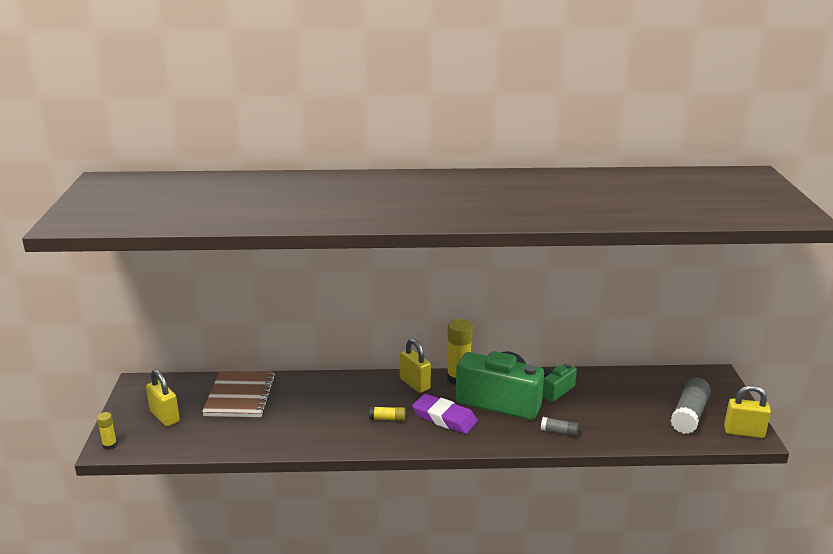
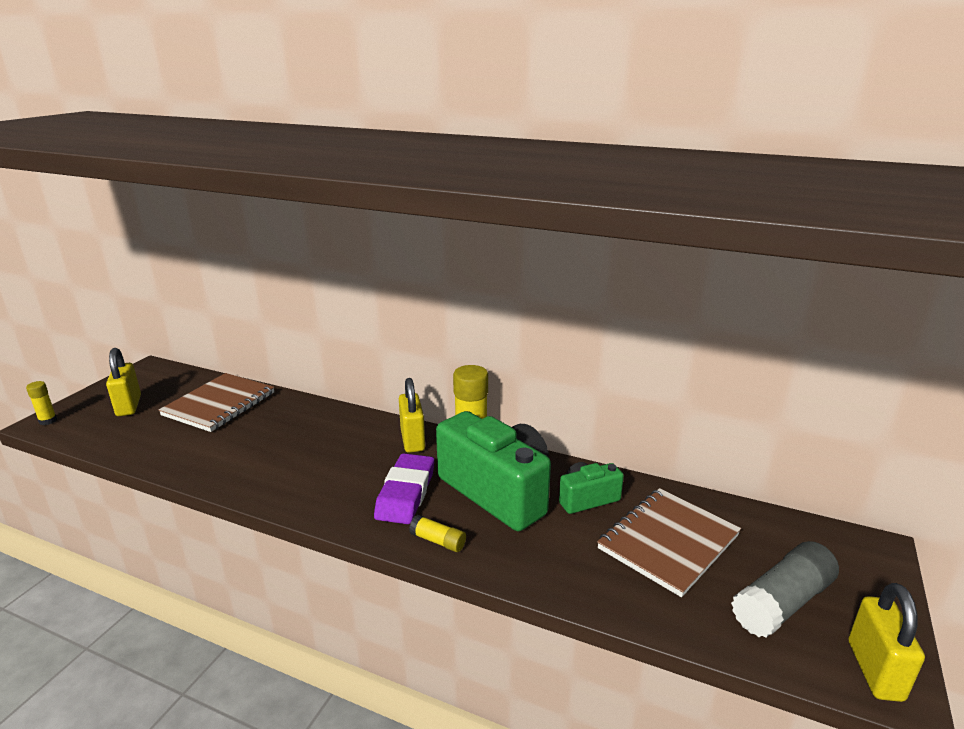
camera: 25 degrees right, 0 degrees up
yellow glue stick [369,406,405,421] -> yellow glue stick moved to [409,515,466,552]
purple eraser [412,394,478,434] -> purple eraser turned 45 degrees clockwise [374,453,434,524]
grey glue stick [541,417,579,437] -> none
yellow padlock [724,385,771,438] -> yellow padlock turned 60 degrees clockwise [848,583,925,702]
none -> brown notebook [597,488,741,597]

